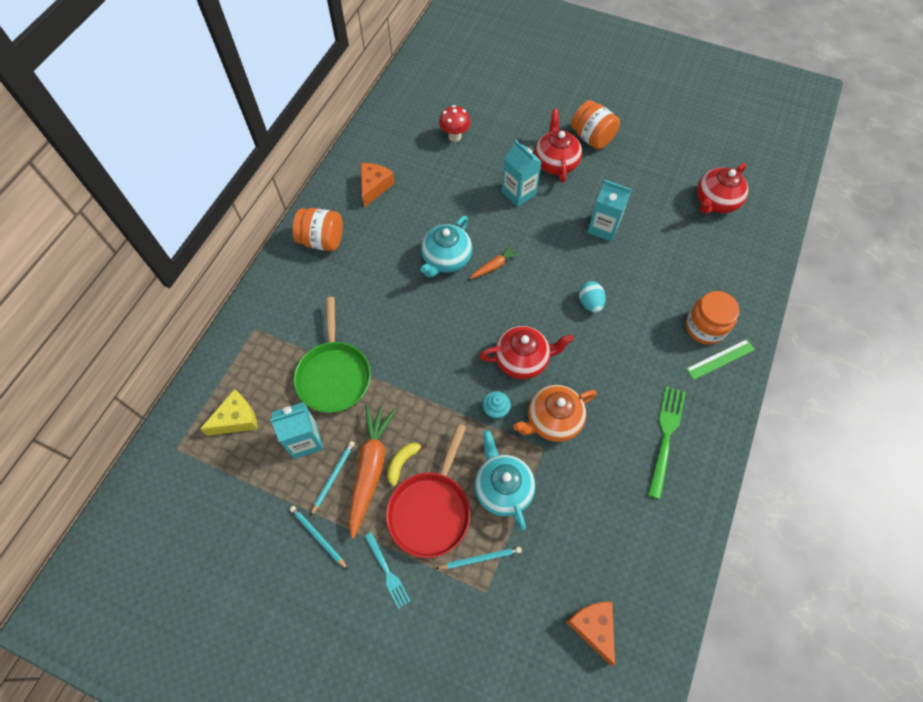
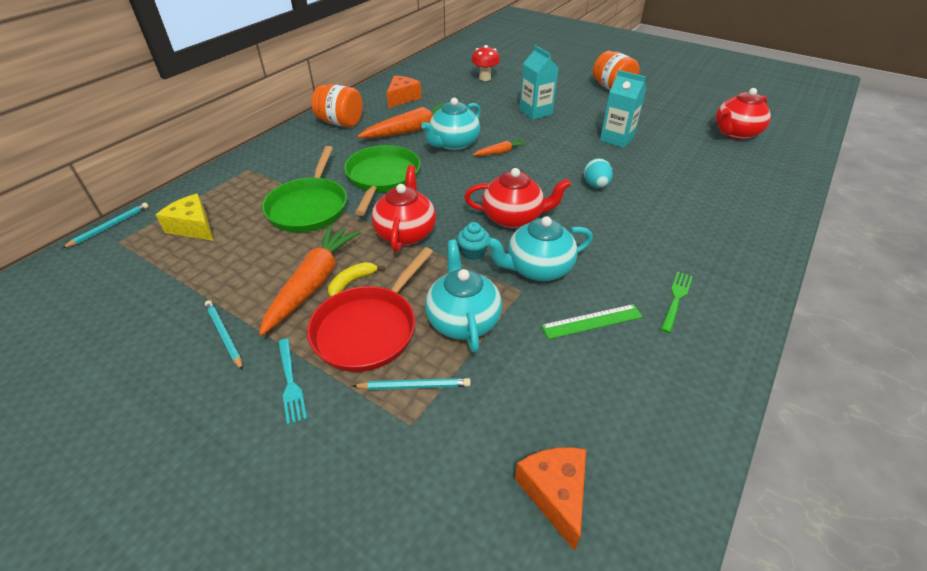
camera: 10 degrees right, 20 degrees down
yellow cheese [200,389,258,436] -> yellow cheese turned 120 degrees counterclockwise [156,194,214,241]
turquoise carton [270,402,323,459] -> none
turquoise pencil [310,441,355,516] -> turquoise pencil moved to [61,203,149,249]
orange teapot [513,385,597,442] -> turquoise teapot [485,216,593,281]
red teapot [535,109,582,183] -> red teapot moved to [371,165,436,252]
green fork [648,386,686,499] -> green fork [661,272,693,333], size x0.61
orange jar [686,291,739,345] -> none
green ruler [686,339,755,380] -> green ruler moved to [541,304,643,339]
none -> green pan [344,145,421,216]
none -> orange carrot [358,103,445,138]

